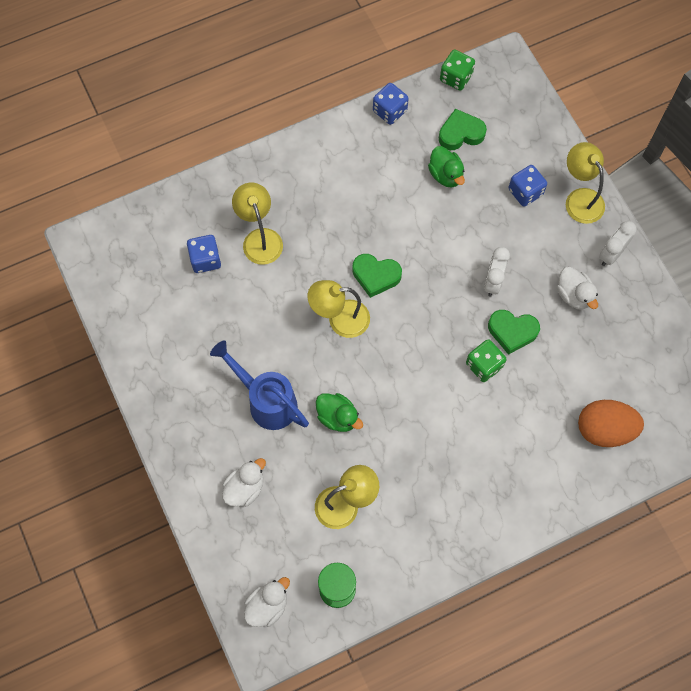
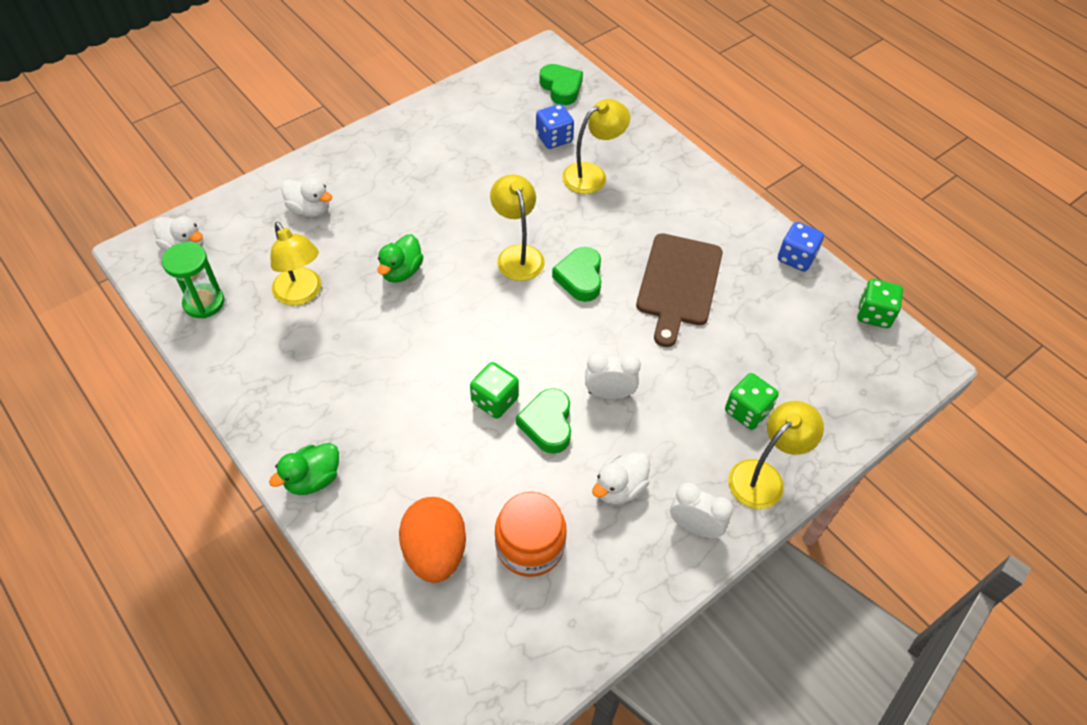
camera: 75 degrees right, 15 degrees down
blue watering can [210,340,309,430] -> none
green duck [428,146,465,188] -> green duck moved to [269,443,339,495]
green heart [439,109,487,150] -> green heart moved to [539,64,583,105]
blue dice [508,165,547,207] -> green dice [725,373,779,430]
none -> orange jar [495,492,567,577]
none -> brown cutting board [636,233,723,347]

